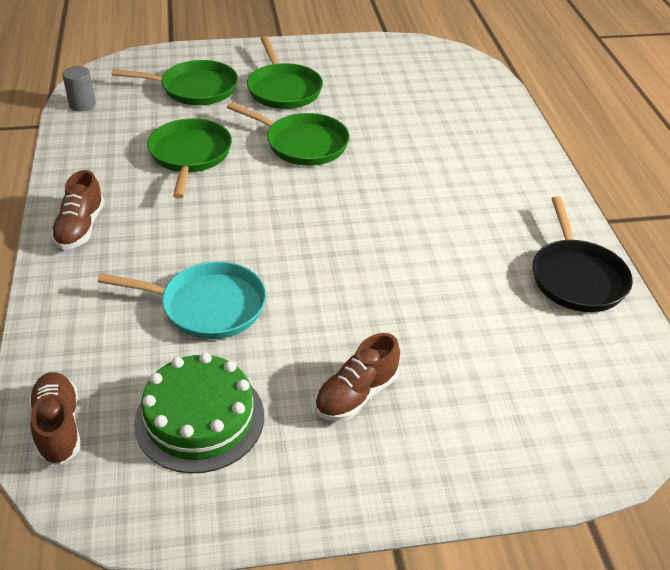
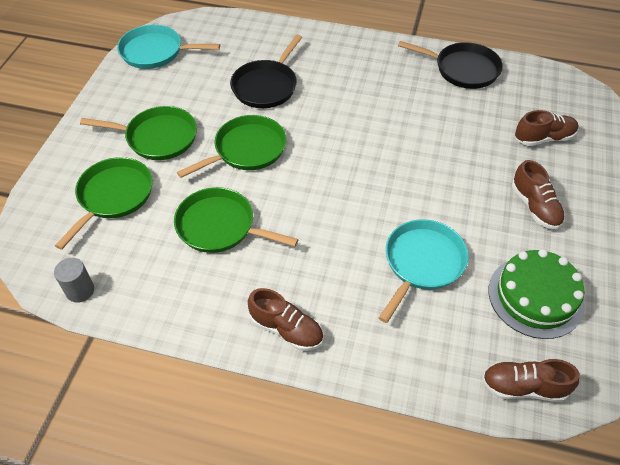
camera: 65 degrees left, 10 degrees up
none -> turquoise pan [117,25,220,69]
none -> black pan [230,35,302,108]
none -> brown shoe [515,110,578,146]

